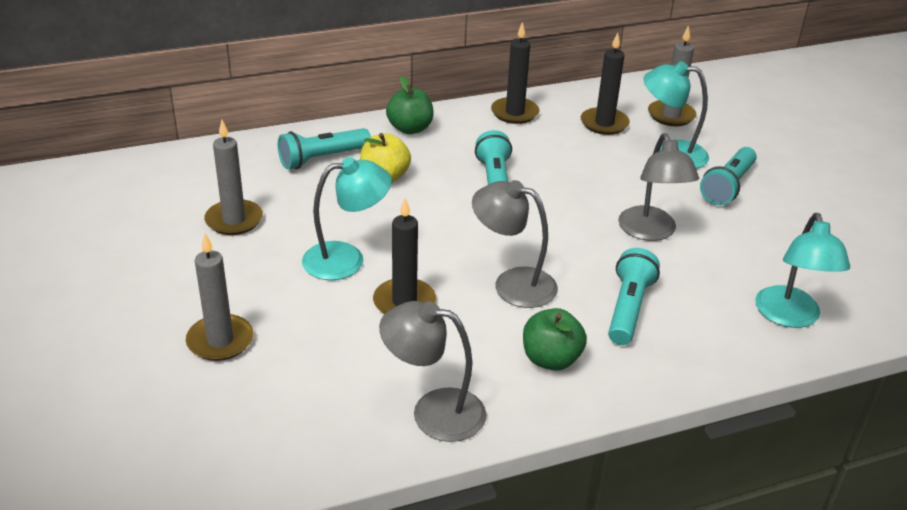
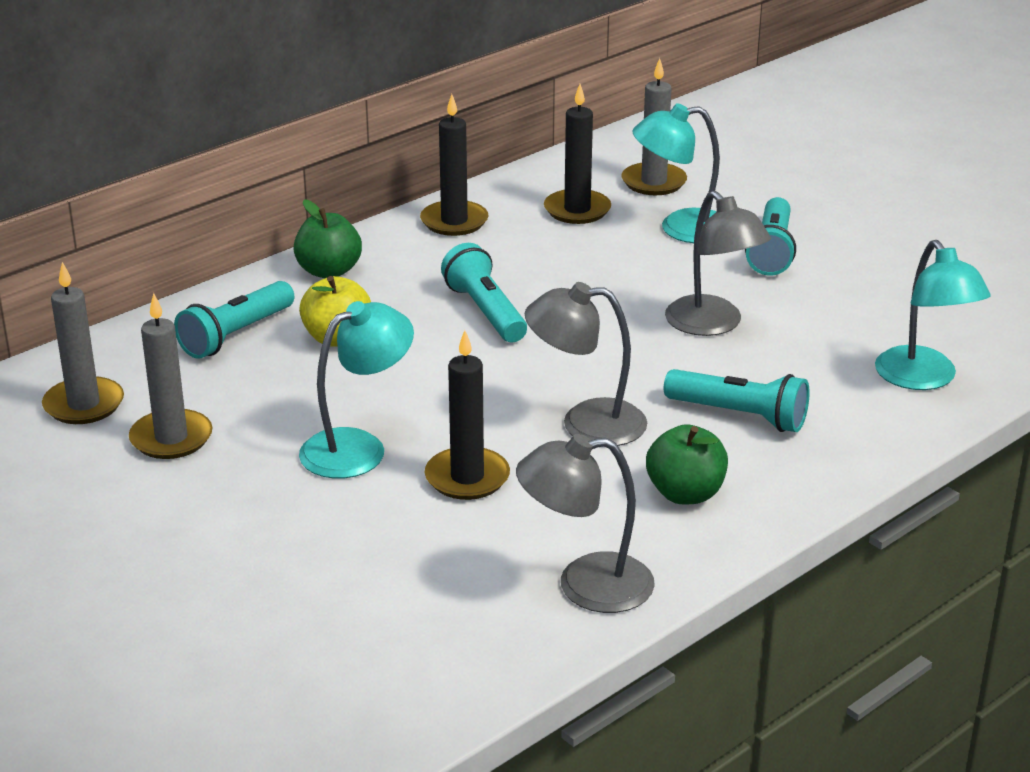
camera: 20 degrees left, 5 degrees down
grey candle [186,233,254,361] -> grey candle moved to [42,262,124,424]
turquoise flashlight [608,248,660,345] -> turquoise flashlight turned 120 degrees clockwise [664,369,810,432]

